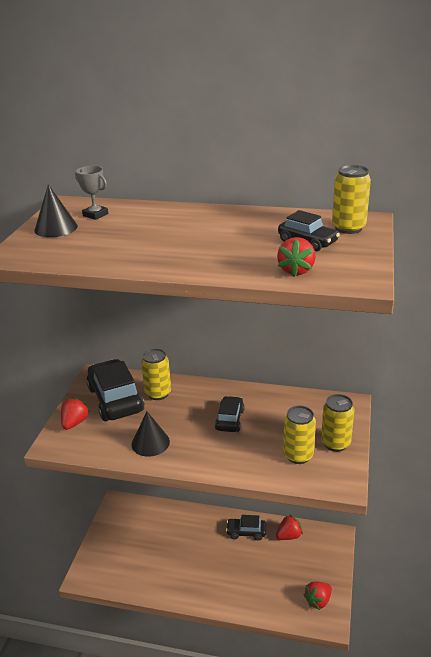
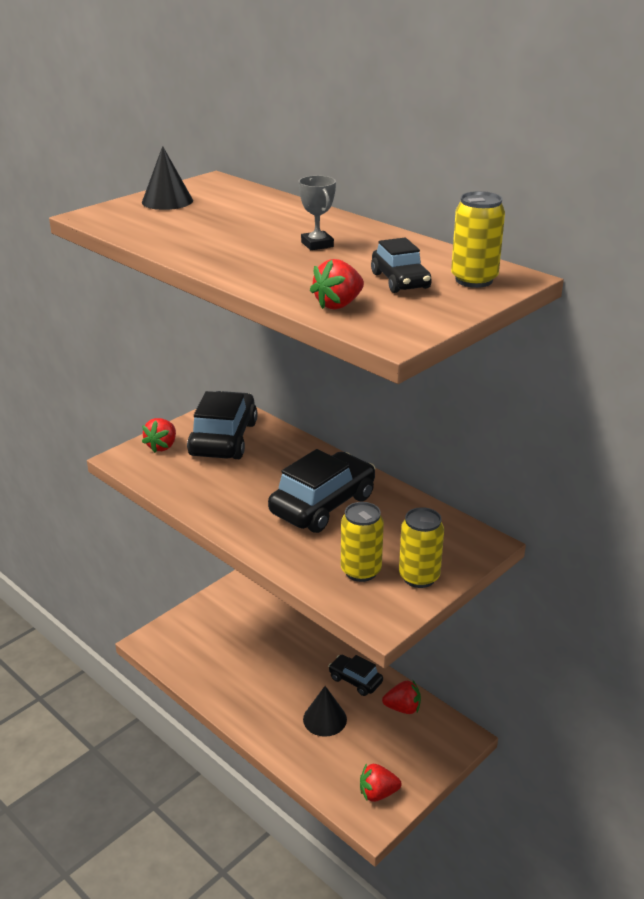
camera: 30 degrees right, 0 degrees up
red strawberry [61,397,89,430] -> red strawberry turned 150 degrees clockwise [142,418,176,453]
grey trophy [75,166,108,220] -> grey trophy moved to [299,175,336,250]
black cone [131,412,170,457] -> black cone moved to [303,686,347,737]
yellow can [141,348,171,400] -> none
black car [215,396,245,432] -> black car [268,449,375,533], size x1.83

